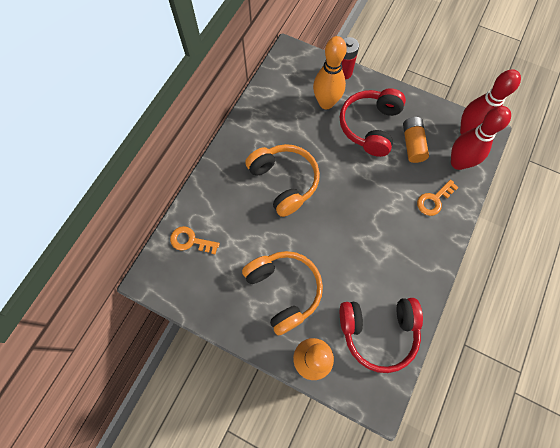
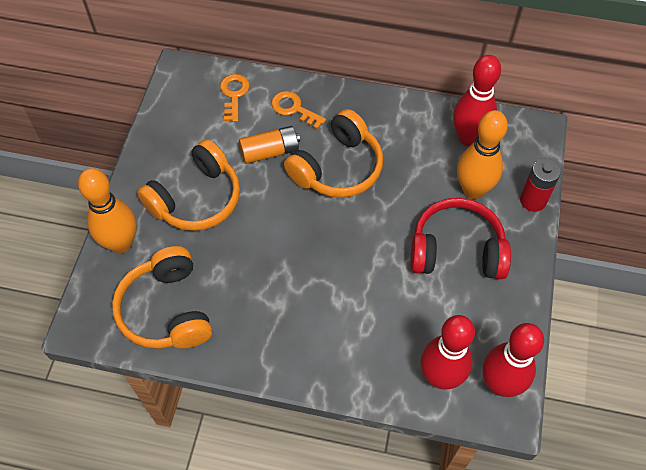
camera: 75 degrees right, 10 degrees down
red headphones [340,298,423,373] -> orange headphones [112,246,212,349]
orange battery [403,117,429,163] -> orange battery moved to [239,126,300,164]
orange key [417,179,459,216] -> orange key moved to [271,91,326,129]
none -> red bowling pin [453,55,501,146]

